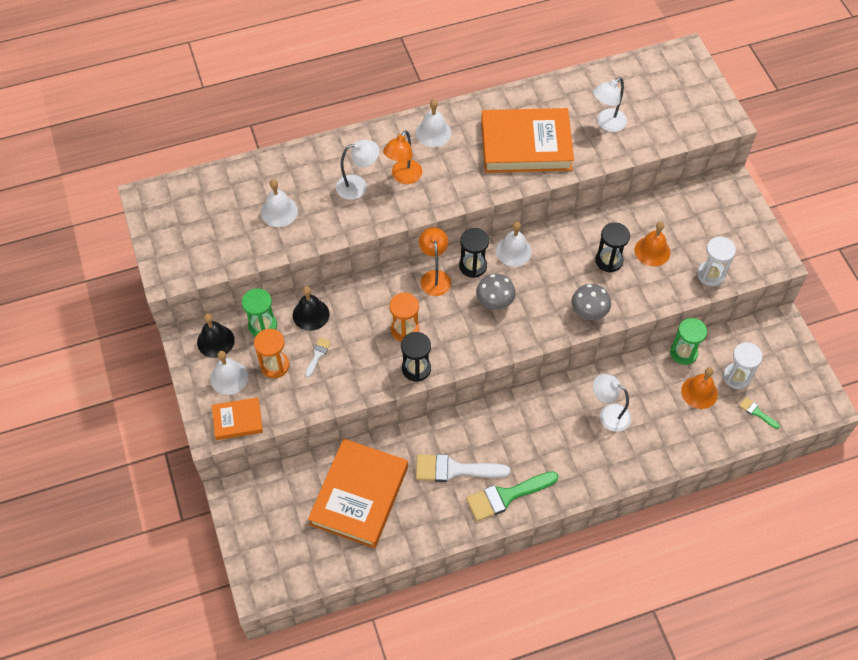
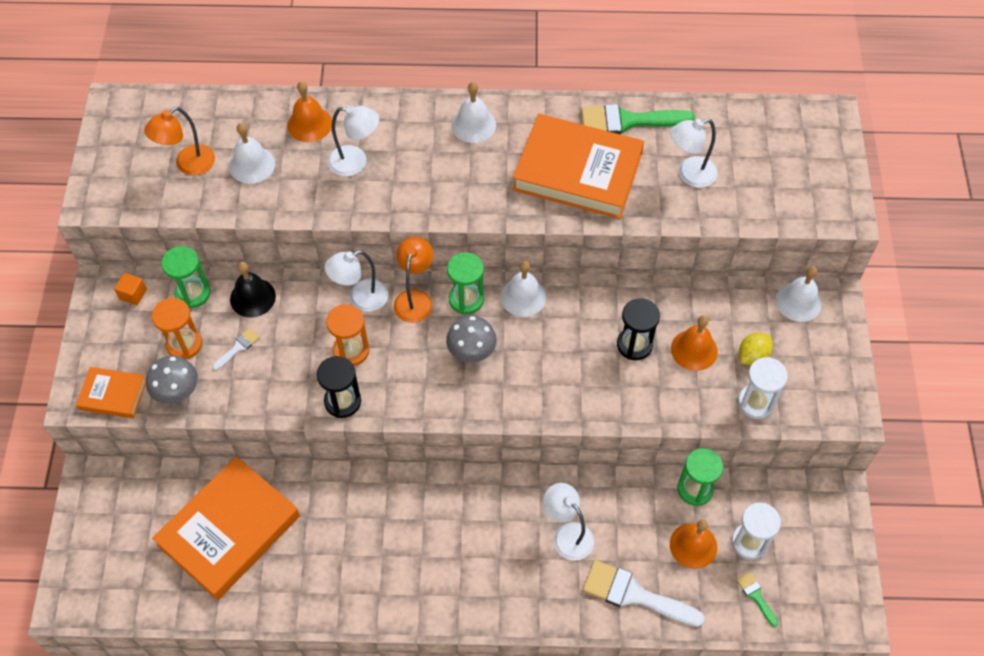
camera: 20 degrees right, 0 degrees up
black bell [197,313,235,358] -> orange cube [114,273,147,305]
white bell [210,351,248,395] -> white bell moved to [776,266,822,322]
orange lamp [383,130,422,184] -> orange lamp moved to [144,107,215,176]
white brush [416,454,511,482] -> white brush moved to [583,560,705,627]
black hourglass [459,228,489,278] -> green hourglass [447,252,484,314]
green brush [466,471,558,521] -> green brush moved to [581,104,695,134]
grey mushroom [571,284,611,320] -> grey mushroom moved to [146,356,198,404]
none -> orange bell [287,81,332,142]
none -> white lamp [325,250,388,312]
none -> yellow lemon [739,333,773,365]

